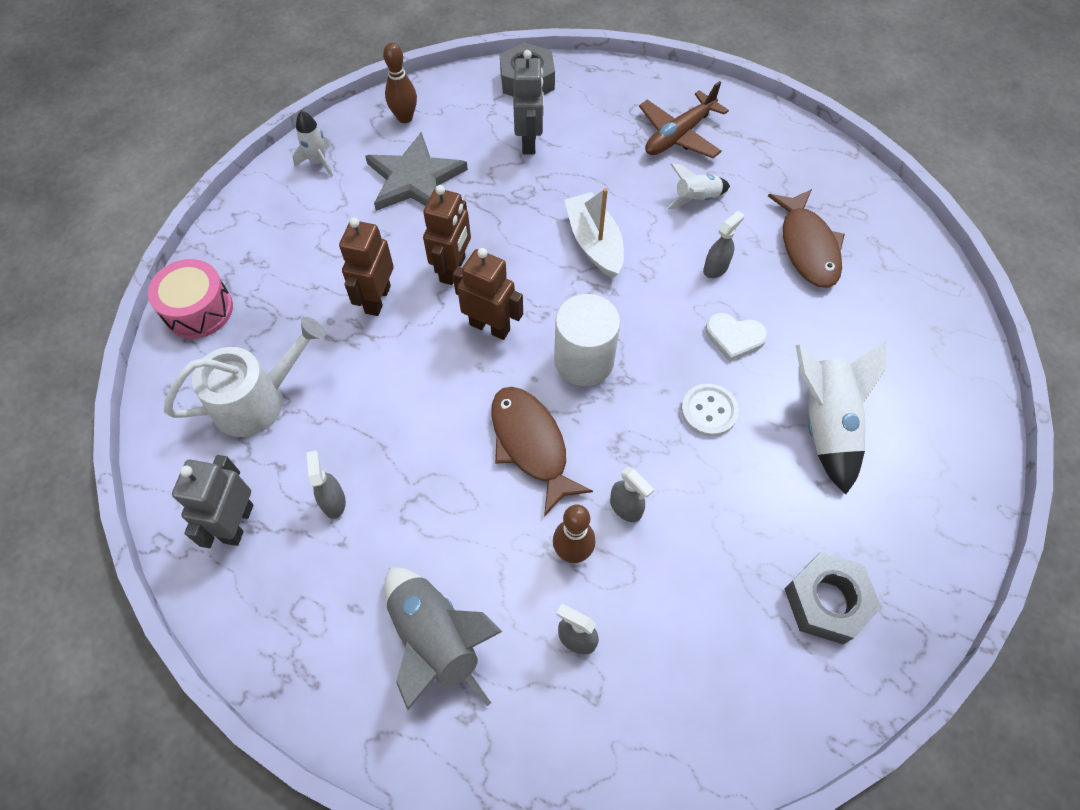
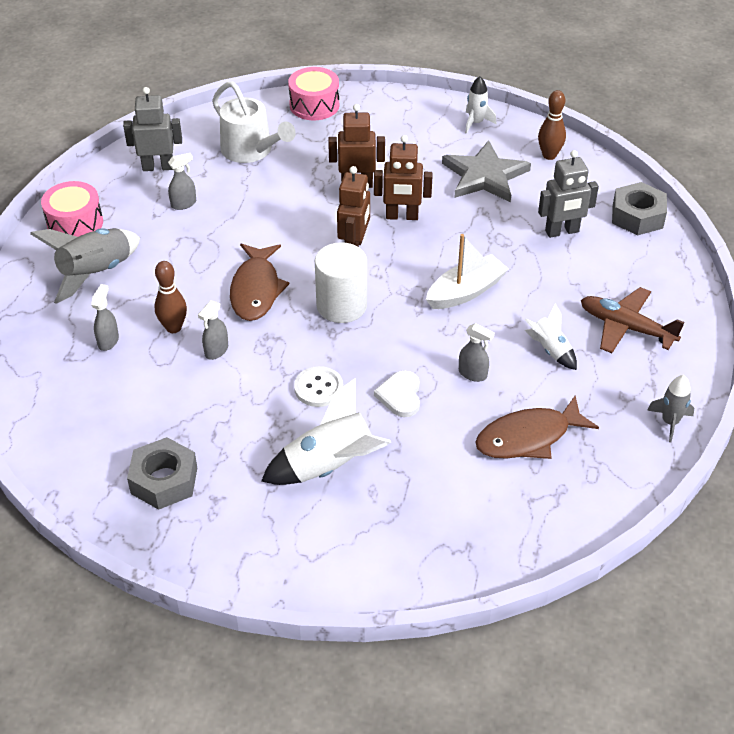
camera: 75 degrees right, 15 degrees down
brown fish [491,387,593,516] -> brown fish turned 135 degrees clockwise [230,243,290,321]
none -> pink drum [41,181,103,237]
none -> grey rocket [647,375,694,442]

